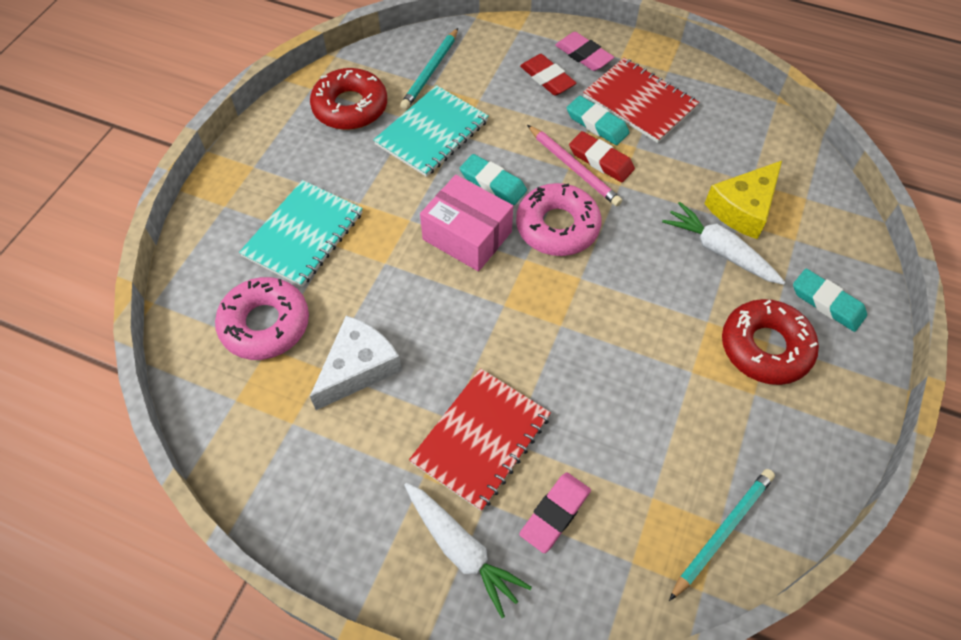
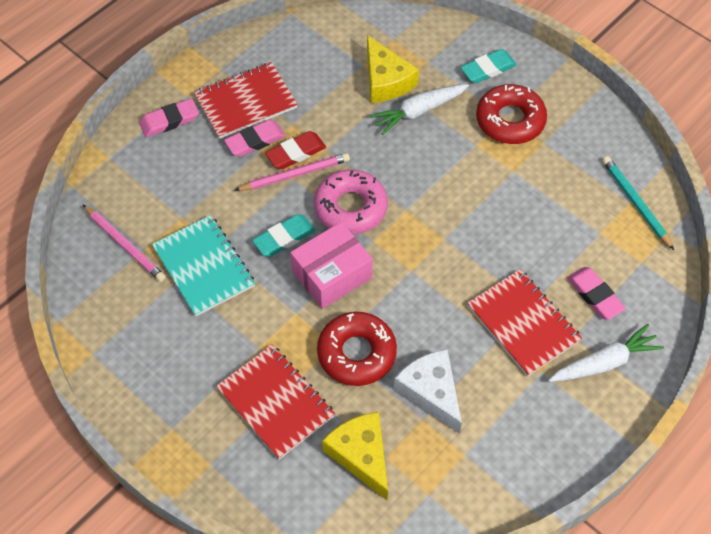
camera: 70 degrees left, 0 degrees up
pink donut [215,277,309,360] -> yellow cheese [322,412,388,500]
turquoise notebook [239,180,363,287] -> red notebook [216,344,335,460]
red donut [310,68,387,130] -> red donut moved to [317,312,397,386]
turquoise pencil [400,28,458,110] -> pink pencil [83,205,166,282]
red eraser [520,54,576,96] -> none
turquoise eraser [567,96,629,145] -> pink eraser [224,120,285,157]

